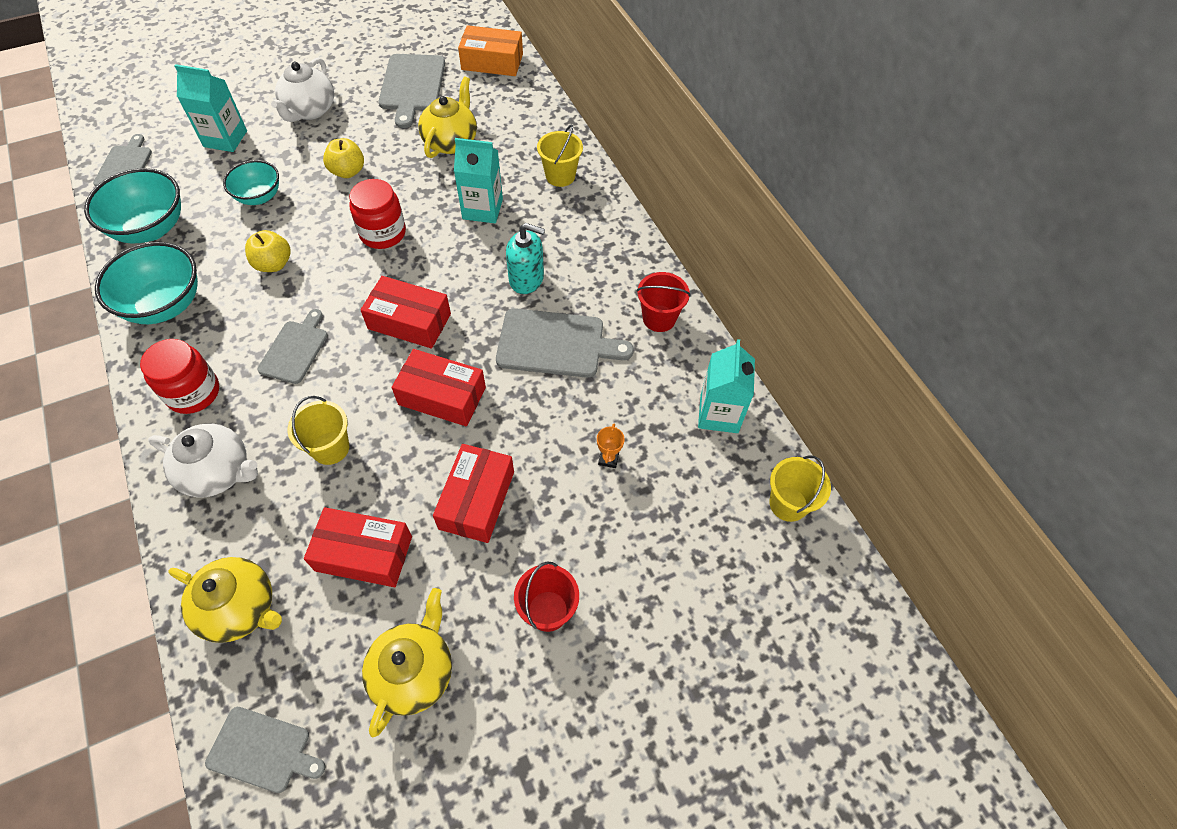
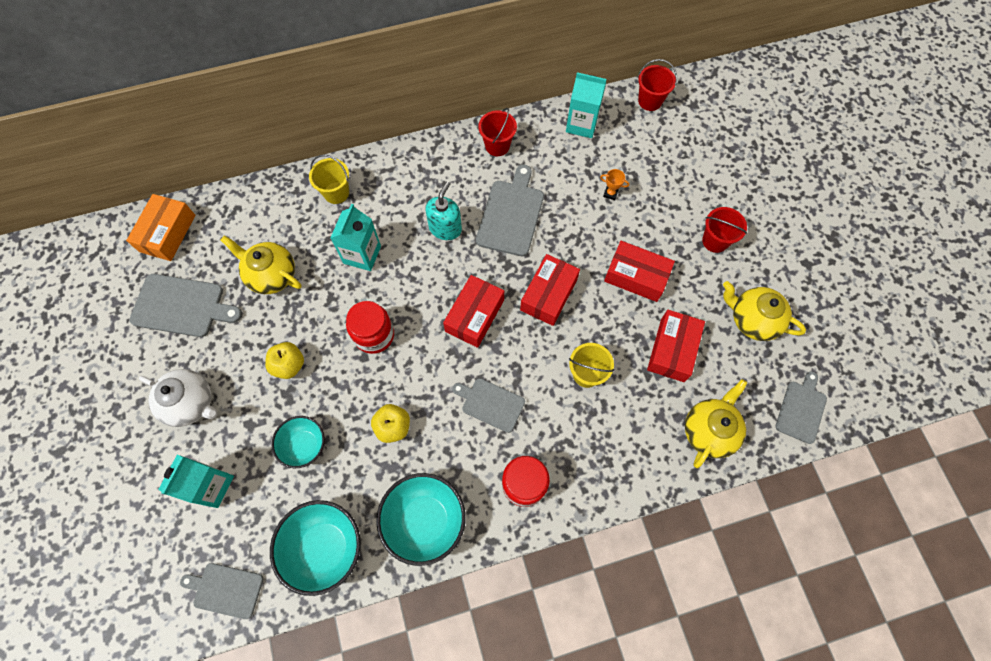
camera: 80 degrees left, 10 degrees up
white teapot [148,424,258,498] -> none
yellow bucket [769,456,831,522] -> red bucket [638,59,677,111]

